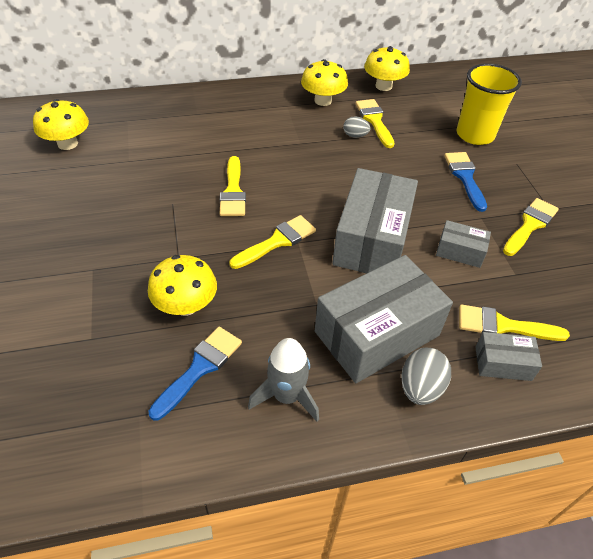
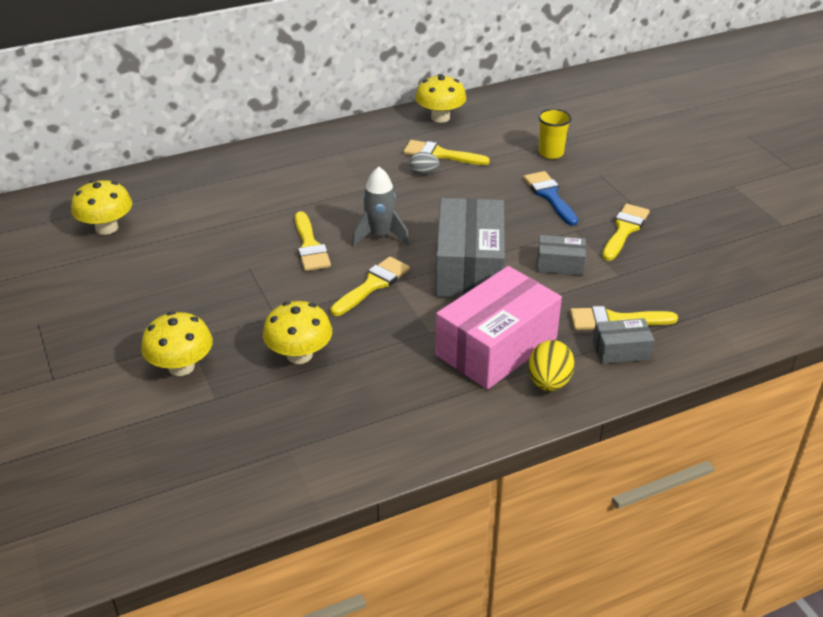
camera: 10 degrees left, 10 degrees down
blue brush [148,327,242,421] -> none
grey rocket [248,338,319,422] -> grey rocket moved to [352,167,409,247]
yellow mushroom [301,59,348,106] -> yellow mushroom moved to [141,312,213,376]
grey box [315,255,453,383] -> pink box [435,266,562,389]
yellow brush [355,99,395,148] -> yellow brush turned 45 degrees counterclockwise [403,140,490,165]
grey egg [401,347,451,405] -> yellow egg [529,340,575,391]
yellow cup [457,63,522,145] -> yellow cup [538,109,572,159], size x0.60

